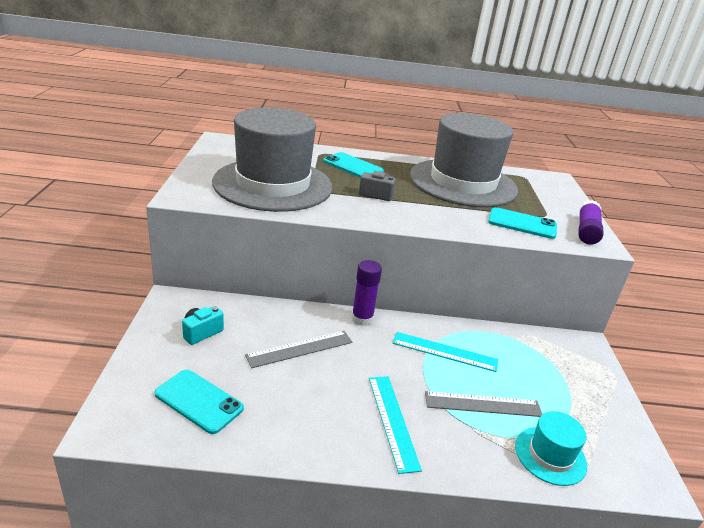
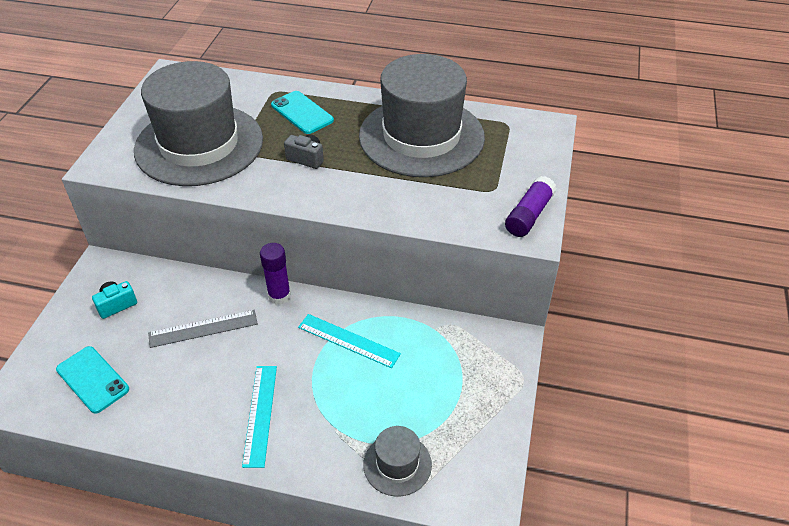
camera: 15 degrees right, 15 degrees up
grey ruler [425,391,542,417] -> none
turquoise phone [488,207,557,239] -> none
turquoise hat [515,411,587,486] -> grey hat [363,426,432,497]

